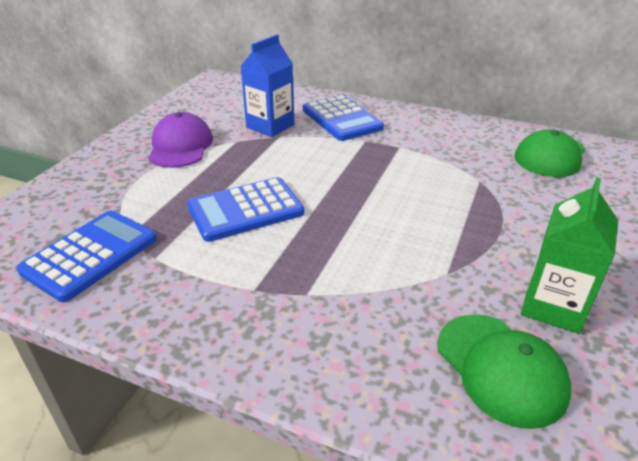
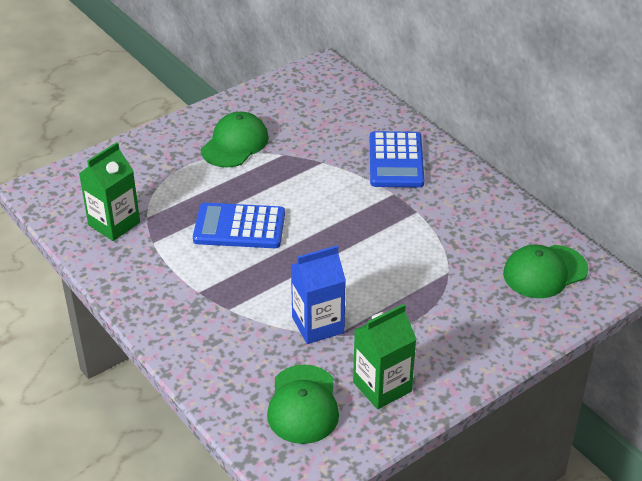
camera: 30 degrees right, 5 degrees up
blue calculator [16,211,157,302] -> green carton [79,142,140,241]
purple cap [148,112,213,168] -> green cap [201,112,269,168]
blue carton [240,35,294,137] -> blue carton moved to [291,245,346,344]

